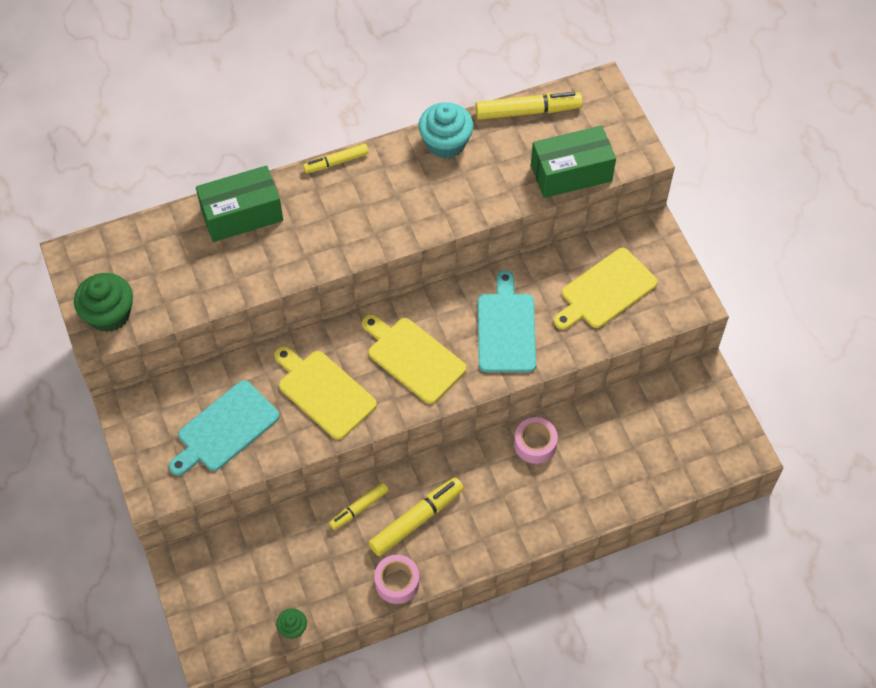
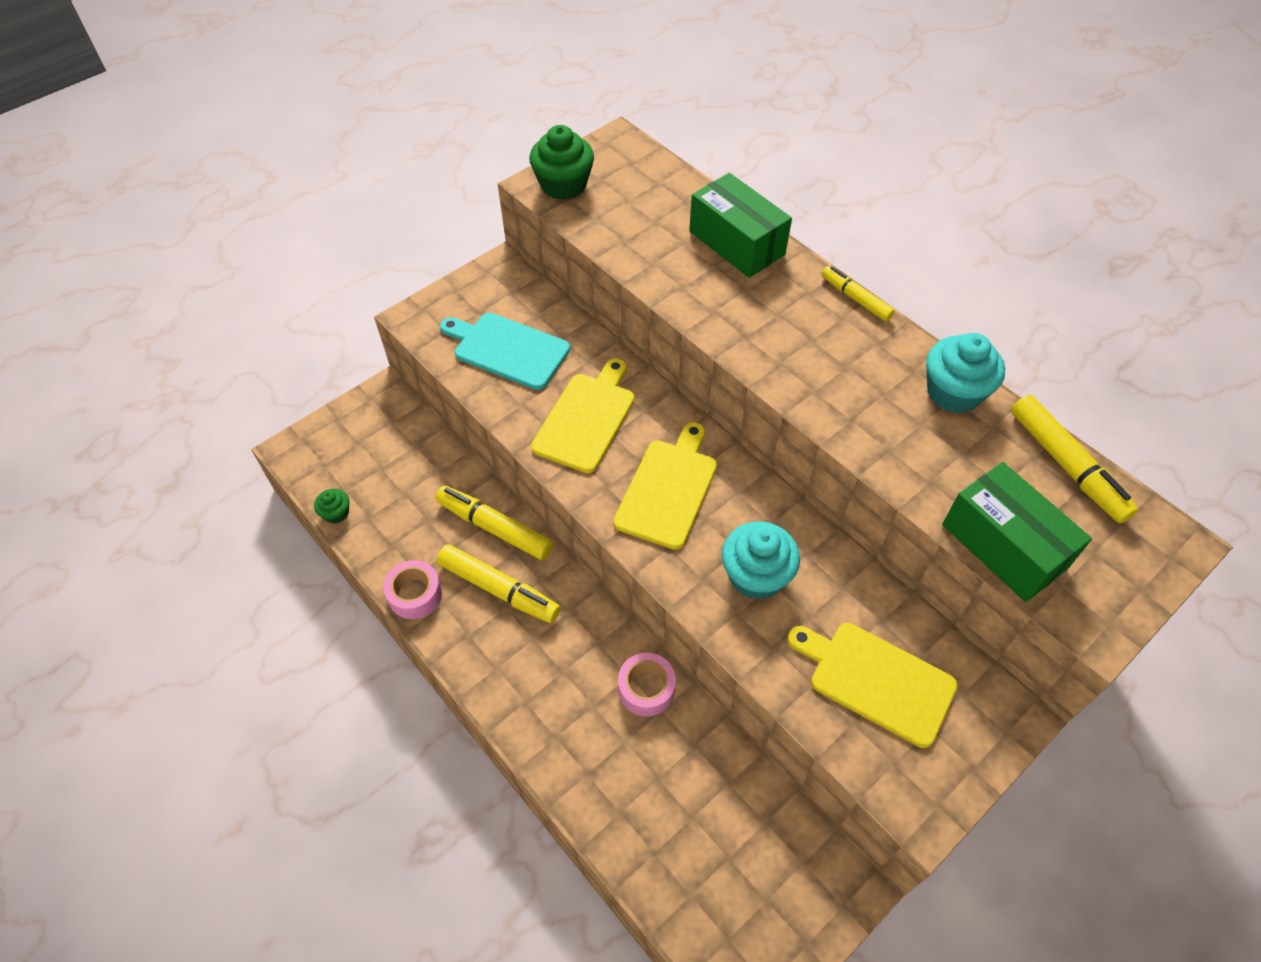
camera: 70 degrees right, 5 degrees down
yellow marker [329,482,389,530] -> yellow marker [435,486,553,560], size x1.62
turquoise cutting board [478,270,536,372] -> turquoise cupcake [722,522,800,600]

